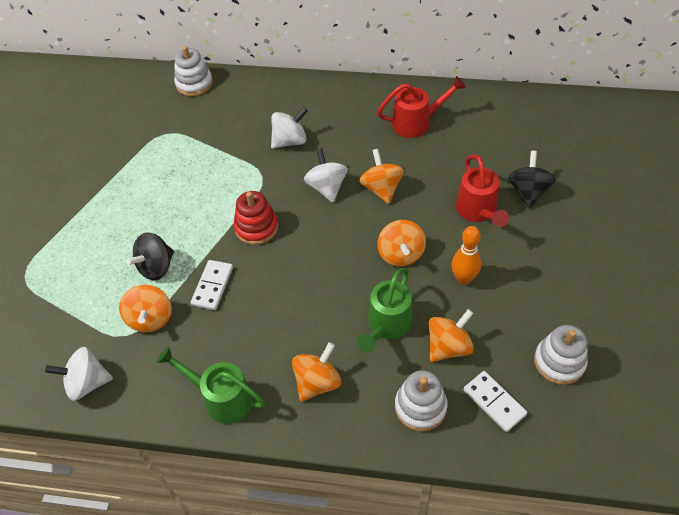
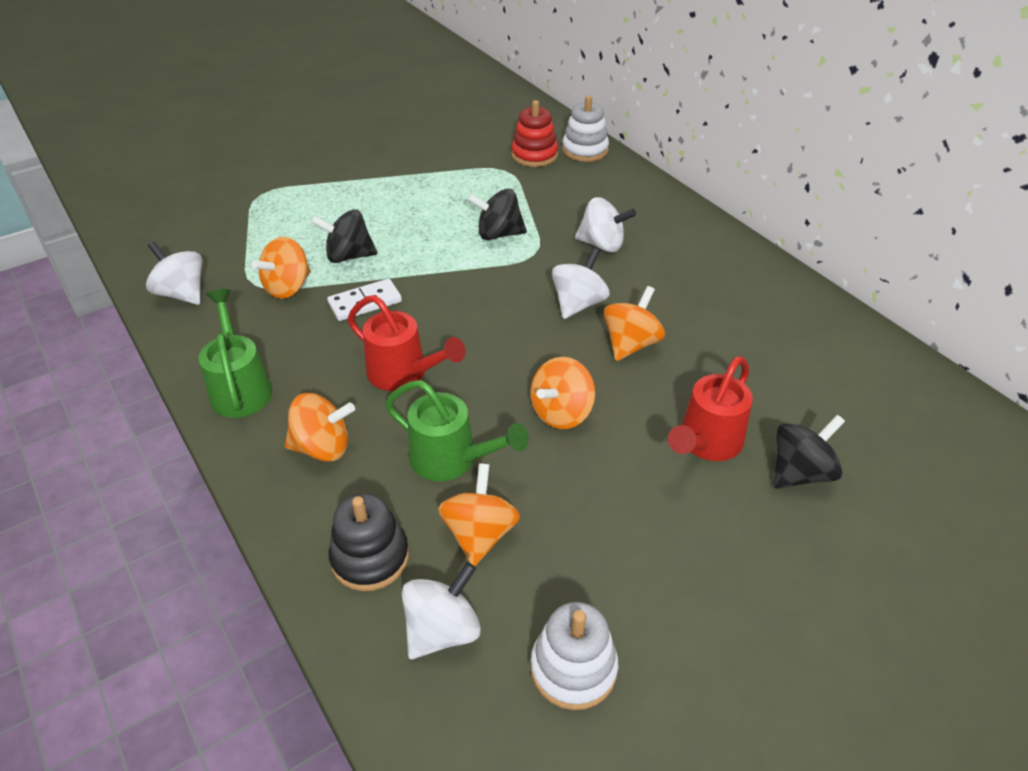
camera: 45 degrees right, 10 degrees down
red stacking toy [234,191,278,245] -> red stacking toy moved to [511,100,558,167]
green watering can [357,268,413,353] -> green watering can turned 135 degrees counterclockwise [385,380,529,481]
red watering can [377,76,466,138] -> red watering can moved to [347,295,466,391]
white stacking toy [395,370,448,431] -> black stacking toy [328,493,409,591]
orange spinning top [429,309,474,362] -> orange spinning top turned 90 degrees counterclockwise [438,463,520,566]
orange bowling pin [452,226,481,285] -> none
white domino [464,371,527,432] -> white spinning top [402,562,481,659]
none -> black spinning top [467,189,527,240]

